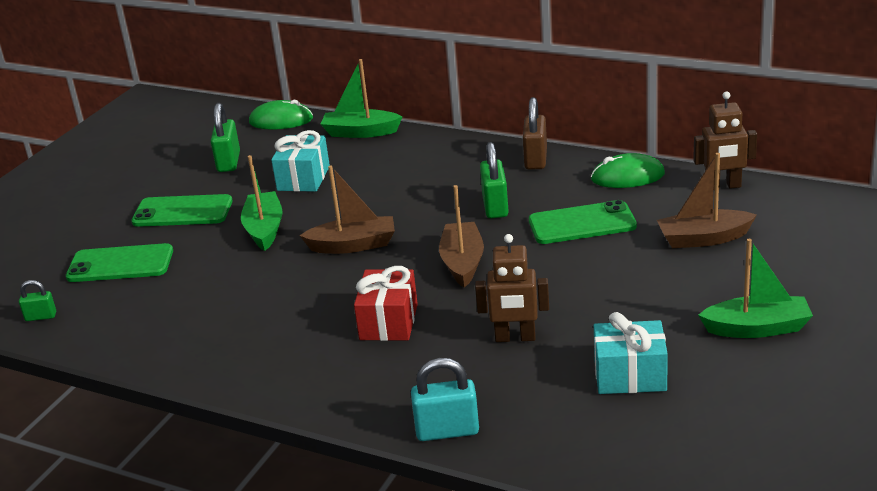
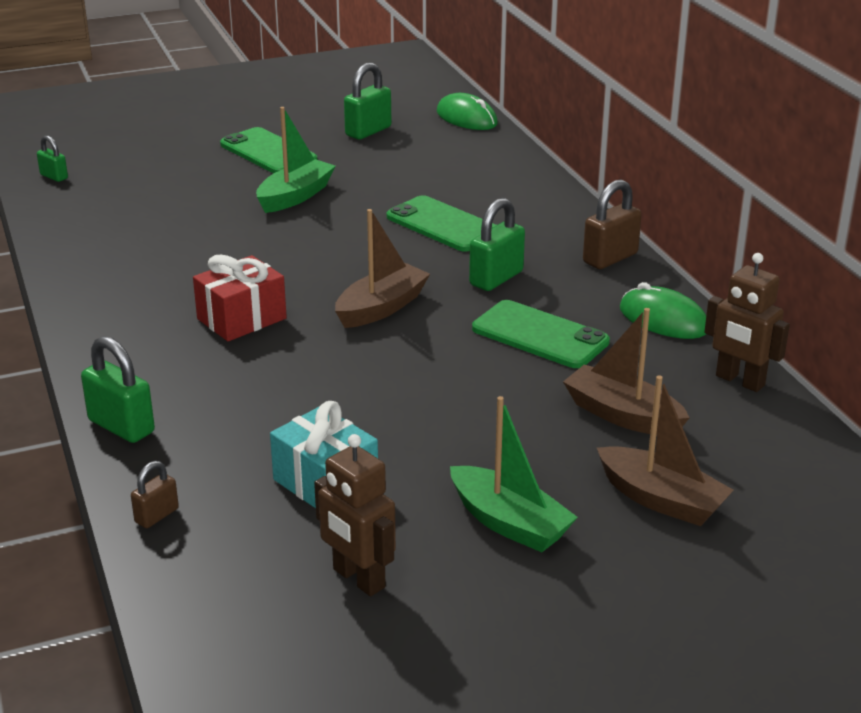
camera: 40 degrees right, 0 degrees up
green phone [66,243,173,282] -> green phone moved to [387,195,496,252]
turquoise gift [271,130,330,192] -> none
brown boat [299,166,395,254] -> brown boat moved to [597,376,734,526]
green boat [321,59,402,138] -> none
turquoise padlock [411,358,479,441] -> green padlock [81,336,155,443]
brown robot [475,234,549,342] -> brown robot moved to [314,434,396,596]
none -> brown padlock [131,461,179,528]

